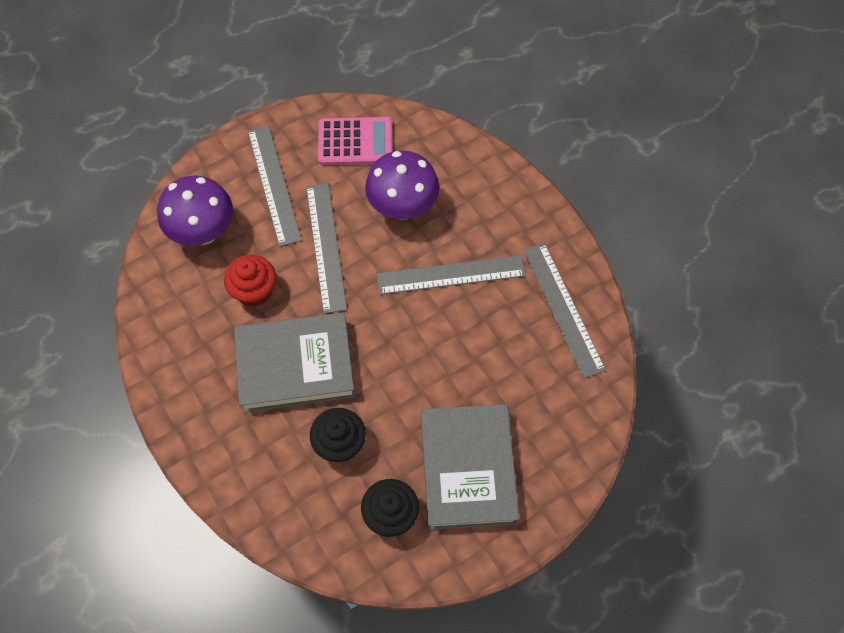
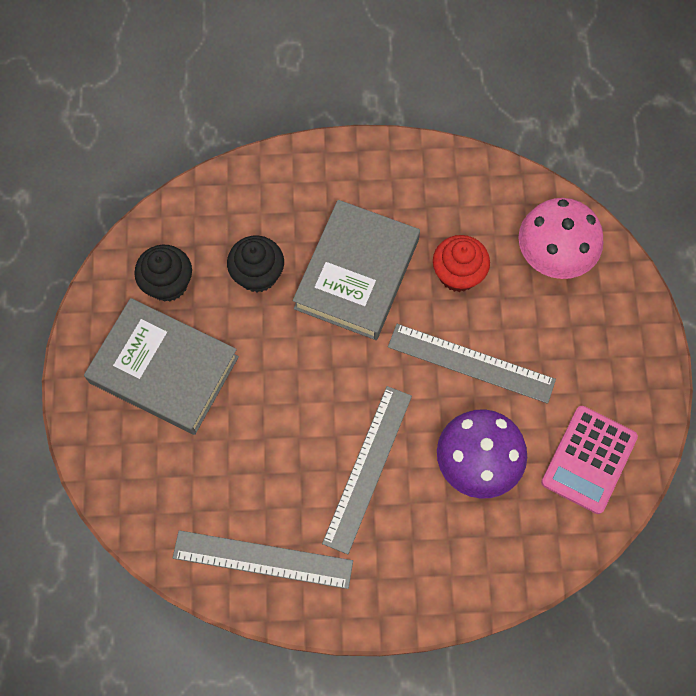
camera: 120 degrees right, 5 degrees up
purple mushroom [157,175,233,246] -> pink mushroom [518,198,603,279]
grey ruler [248,125,302,247] -> none

